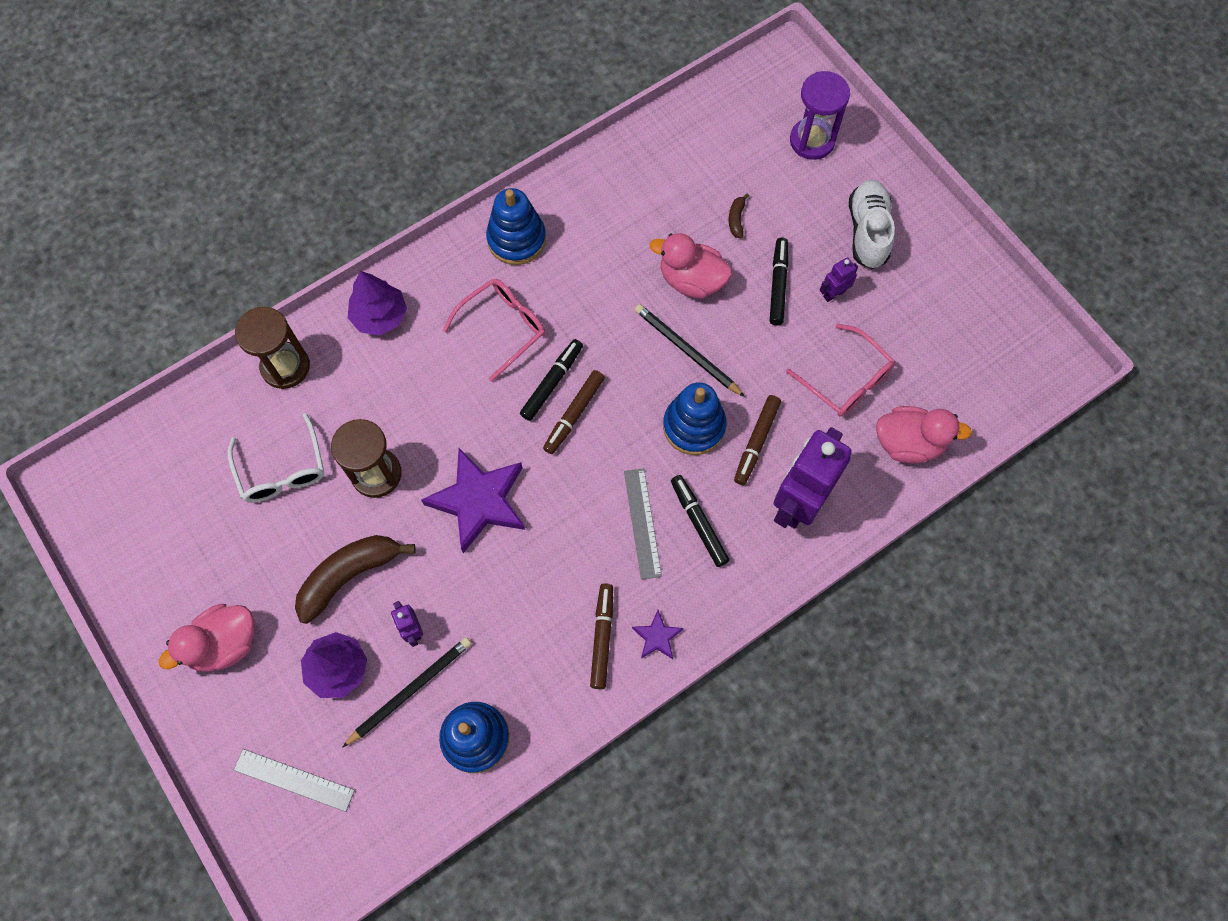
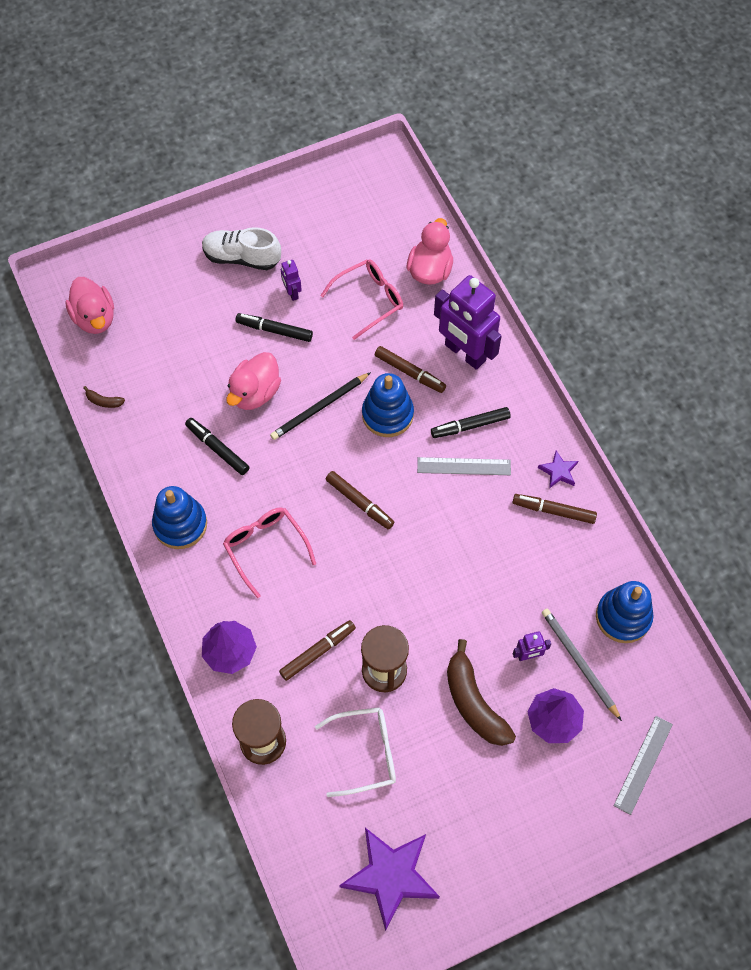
camera: 80 degrees left, 5 degrees down
pink duck [159,604,255,671] -> pink duck moved to [65,277,114,334]
black pencil [342,637,472,748] -> grey pencil [542,608,622,721]
purple star [421,448,525,553] -> purple star moved to [339,828,440,931]
black marker [520,339,583,421] -> black marker moved to [185,418,249,475]
brown banana [729,193,749,238] -> brown banana moved to [83,386,125,408]
purple hourglass [790,71,850,160] -> none
none -> brown marker [279,620,356,681]

